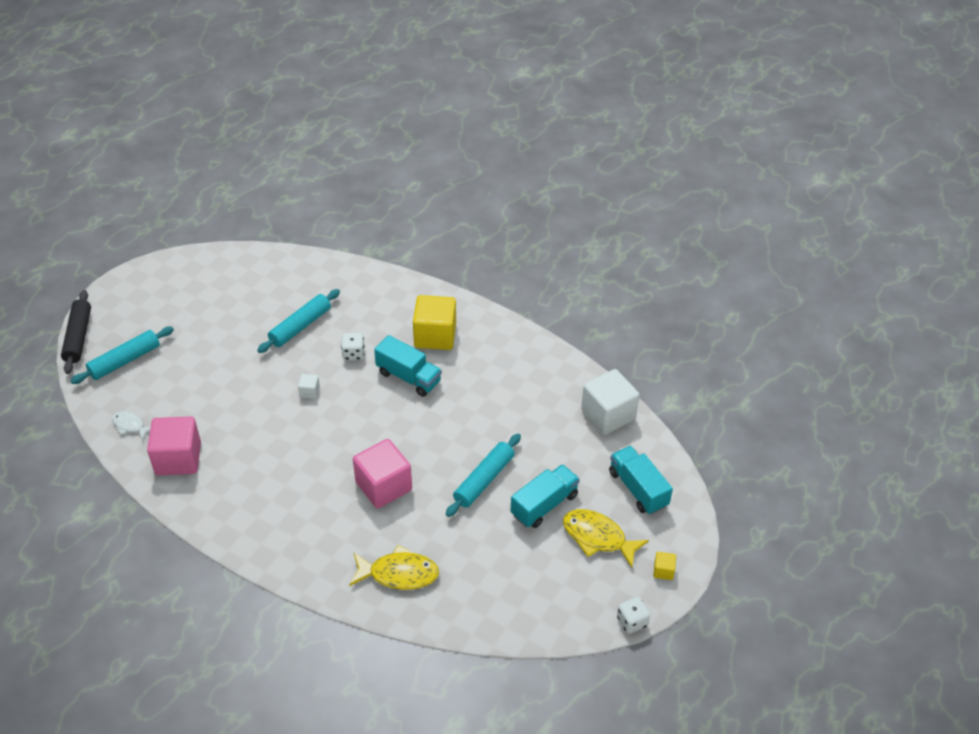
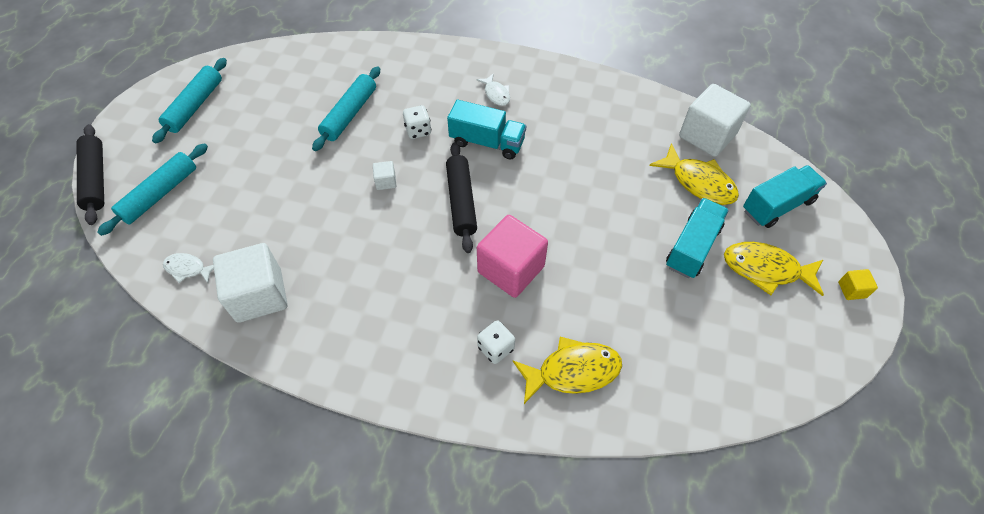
camera: 15 degrees left, 10 degrees up
pink cube [147,417,201,475] -> white cube [213,243,288,323]
yellow cube [413,295,456,350] -> white fish [476,73,510,106]
turquoise rolling pin [446,434,521,517] -> turquoise rolling pin moved to [152,58,227,144]
turquoise truck [609,446,673,515] -> turquoise truck turned 105 degrees clockwise [743,165,827,228]
white dice [617,597,650,634] -> white dice moved to [477,320,515,364]
none -> black rolling pin [446,142,477,253]
none -> yellow fish [649,144,739,205]

